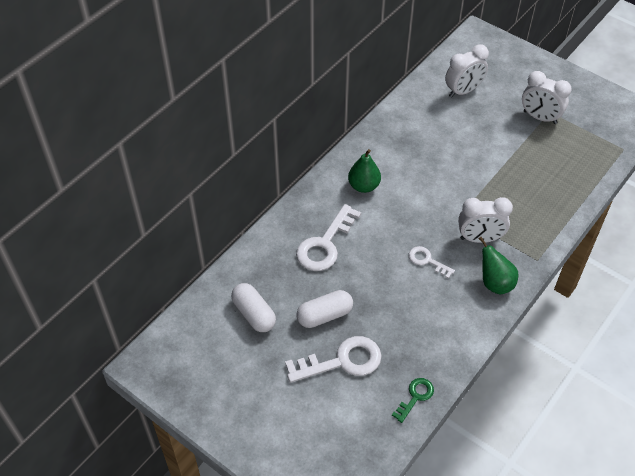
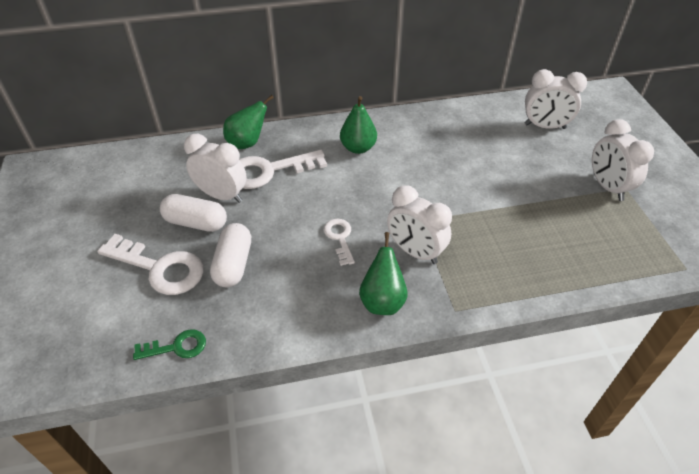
camera: 40 degrees right, 5 degrees down
white capsule [231,283,276,332] -> white capsule moved to [210,223,251,287]
none -> white clock [184,134,247,203]
none -> green pear [223,95,274,149]

